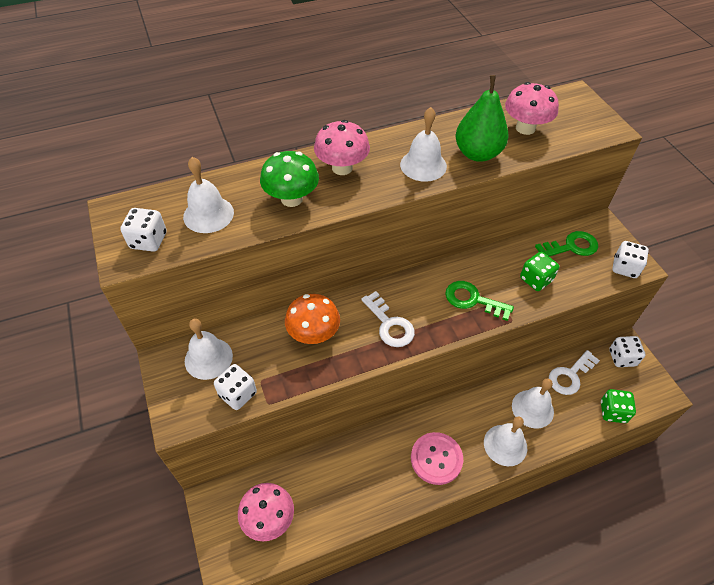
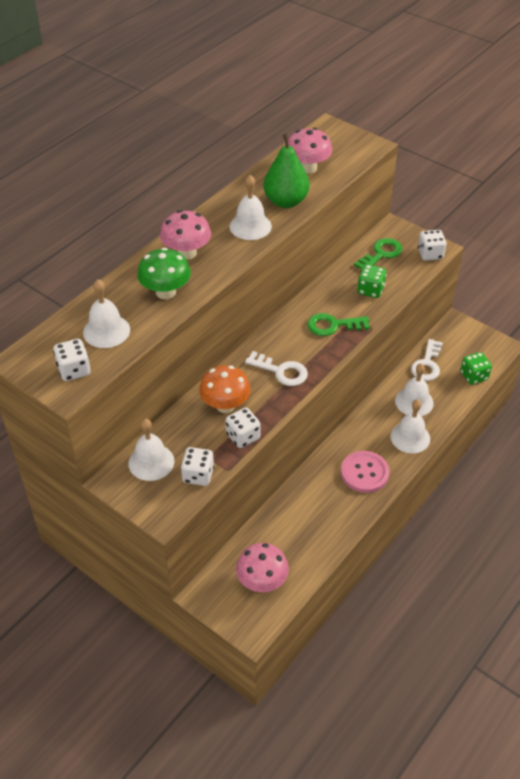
camera: 30 degrees left, 5 degrees down
white dice [609,336,645,367] -> white dice moved to [225,407,260,448]

